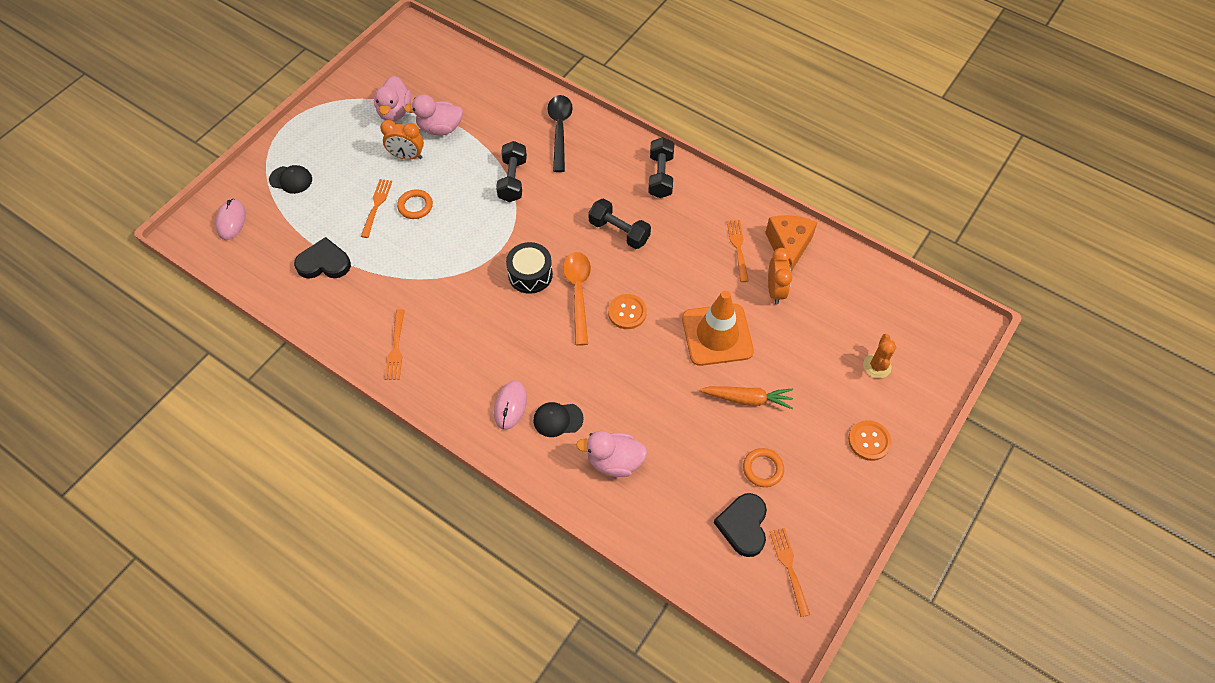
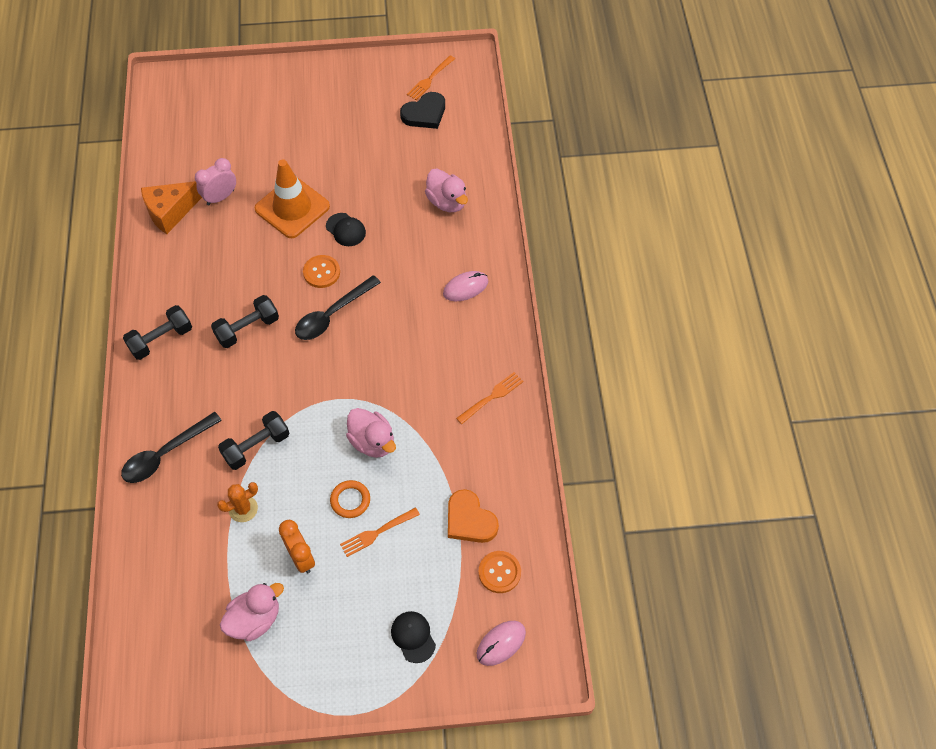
camera: 130 degrees left, 0 degrees up
black heart [294,237,351,279] -> orange heart [448,489,499,543]
pink duck [404,94,463,135] -> pink duck moved to [346,408,396,458]
black drum [506,242,553,294] -> none
black cap [533,402,584,437] -> black cap moved to [326,213,366,246]
orange spoon [563,252,591,346] -> black spoon [295,275,381,340]
black dumbbell [588,199,651,249] -> black dumbbell turned 60 degrees clockwise [211,295,279,348]
orange carrot [699,386,793,410] -> none
orange fork [727,220,749,282] -> none
orange ring [743,448,784,487] -> none
orange clock [768,248,792,304] -> pink clock [195,158,236,206]
orange button [848,420,892,461] -> orange button moved to [479,551,521,593]
orange cactus [863,334,896,378] -> orange cactus moved to [217,482,258,522]

